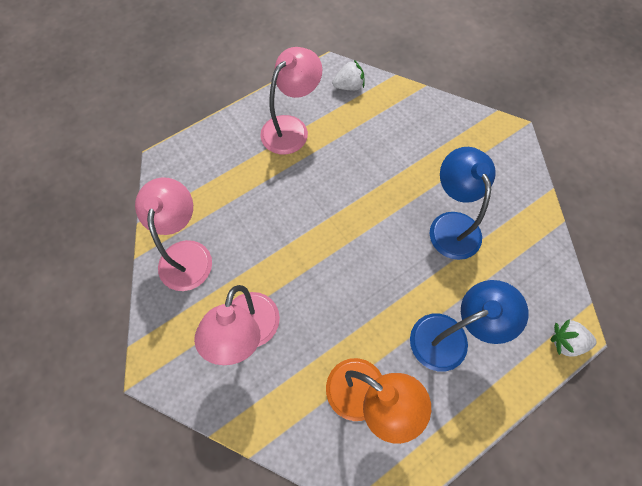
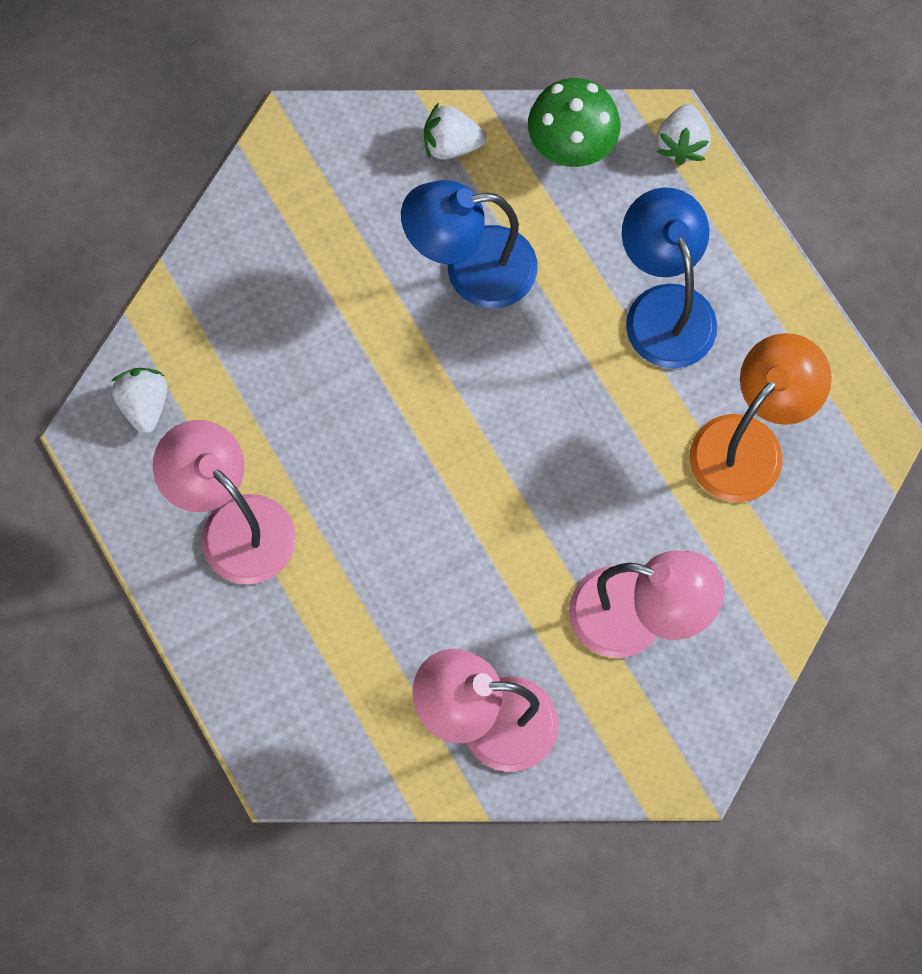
camera: 85 degrees left, 5 degrees up
none -> white strawberry [424,103,486,160]
none -> green mushroom [528,78,620,167]

